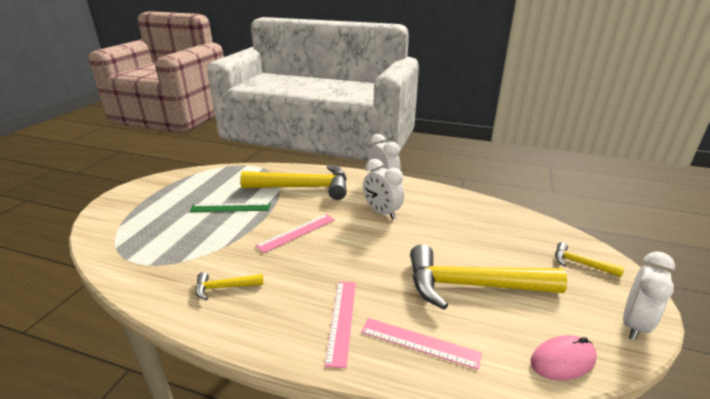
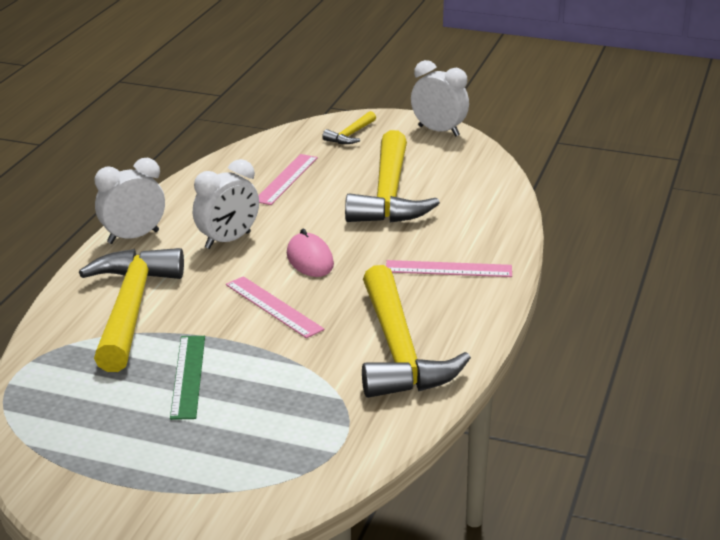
camera: 90 degrees left, 0 degrees up
yellow hammer [195,272,264,300] -> yellow hammer [362,265,471,398], size x2.24
pink ruler [361,318,482,370] -> pink ruler moved to [258,154,318,205]
pink mouse [530,335,597,380] -> pink mouse moved to [287,229,334,277]

